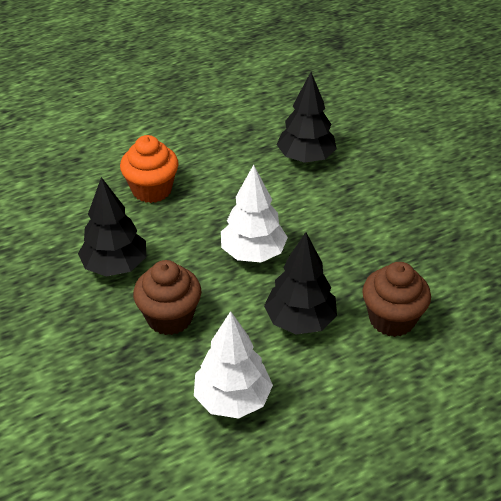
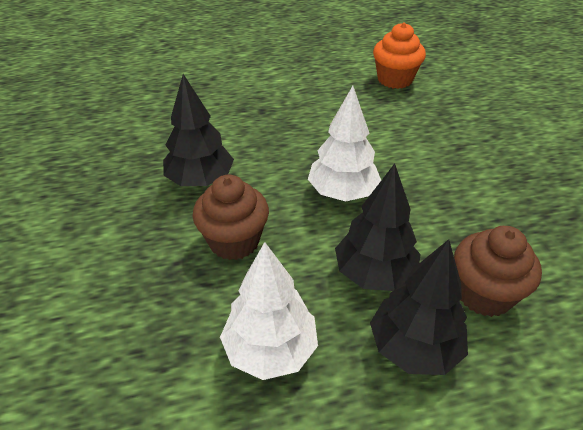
camera: 15 degrees right, 0 degrees up
orange cupcake [120,135,179,203] -> orange cupcake moved to [373,22,426,89]
black tree [276,72,337,163] -> black tree moved to [370,239,468,375]

